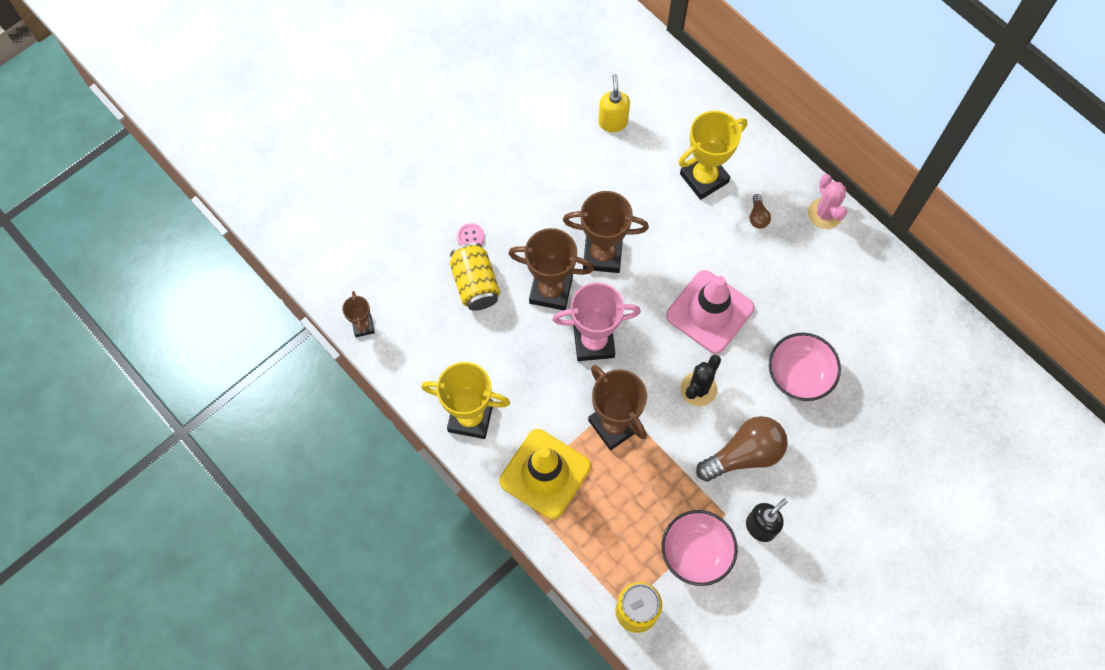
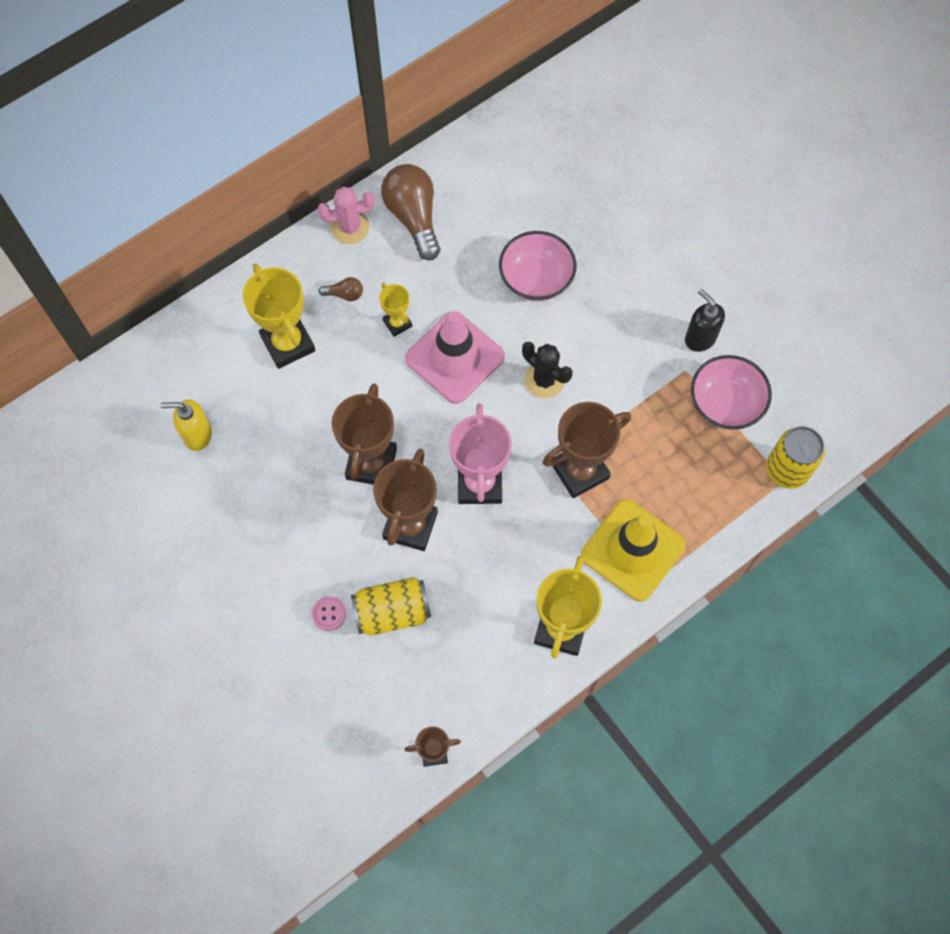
camera: 85 degrees left, 0 degrees up
brown light bulb [696,416,788,482] -> brown light bulb moved to [381,164,440,260]
none -> yellow trophy [379,283,412,337]

